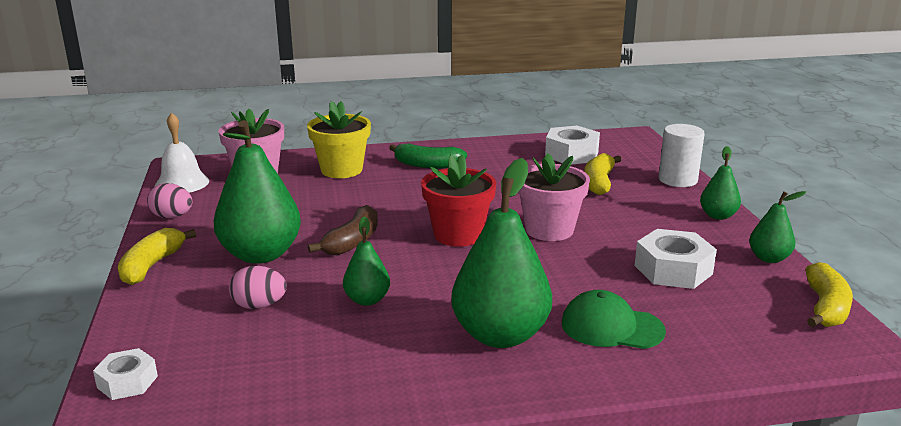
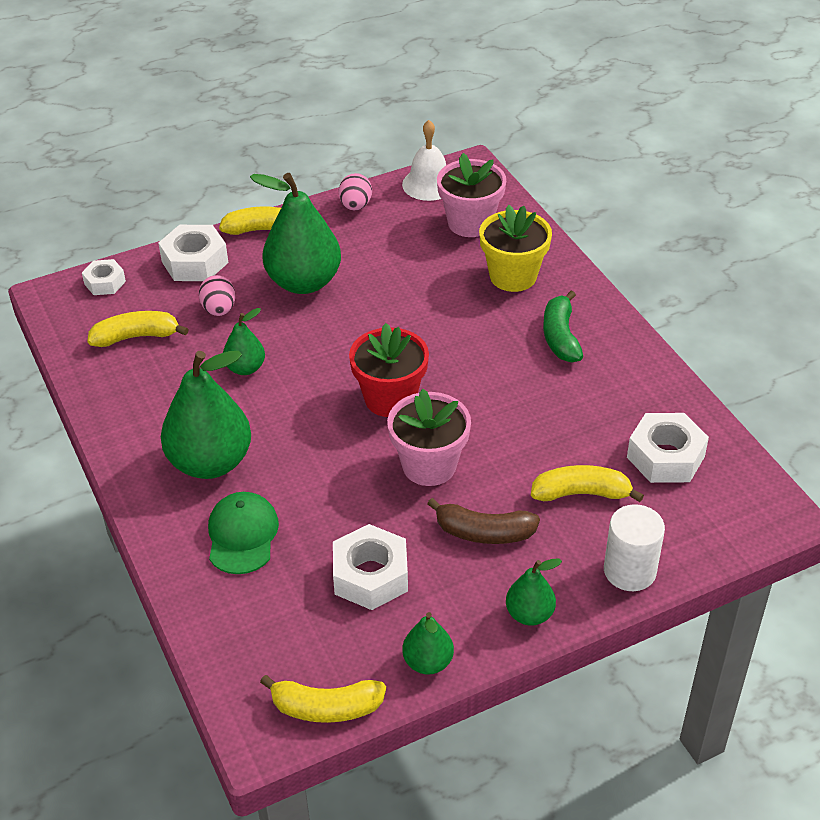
camera: 75 degrees right, 20 degrees up
brown banana [308,205,378,255] -> brown banana moved to [427,498,540,544]
none -> yellow banana [87,311,189,347]
none -> white nut [158,225,228,281]

